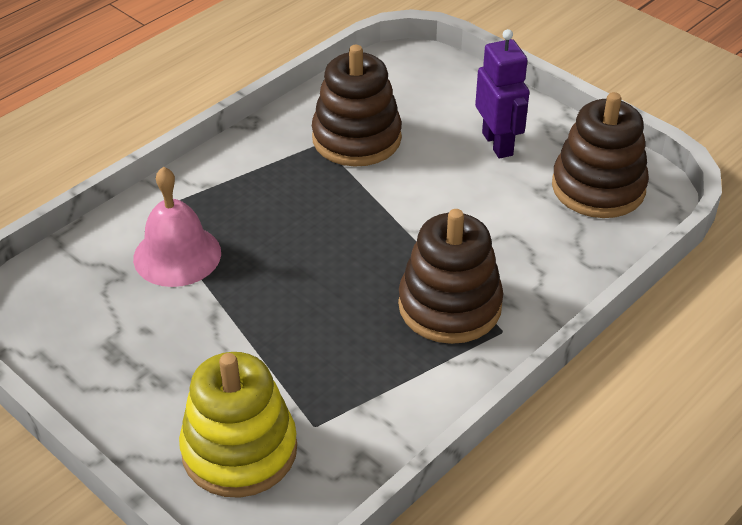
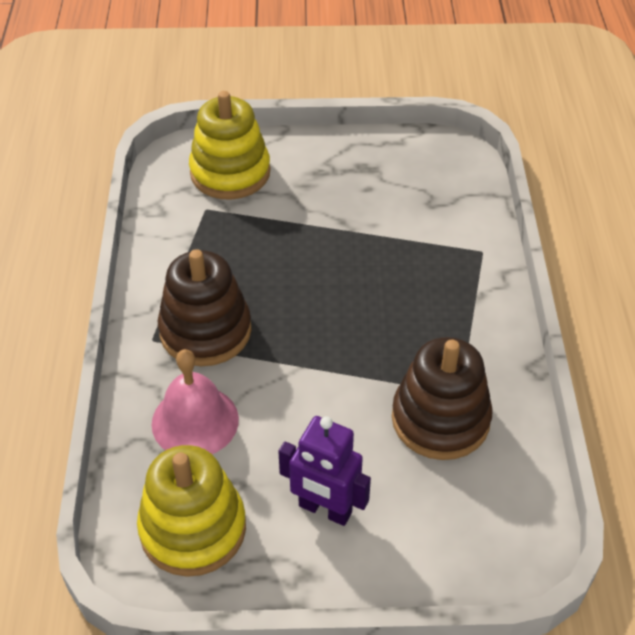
camera: 135 degrees right, 5 degrees up
pink bell [133,167,221,287] -> pink bell moved to [151,349,239,454]
brown stacking toy [552,92,649,218] -> yellow stacking toy [137,445,246,577]

